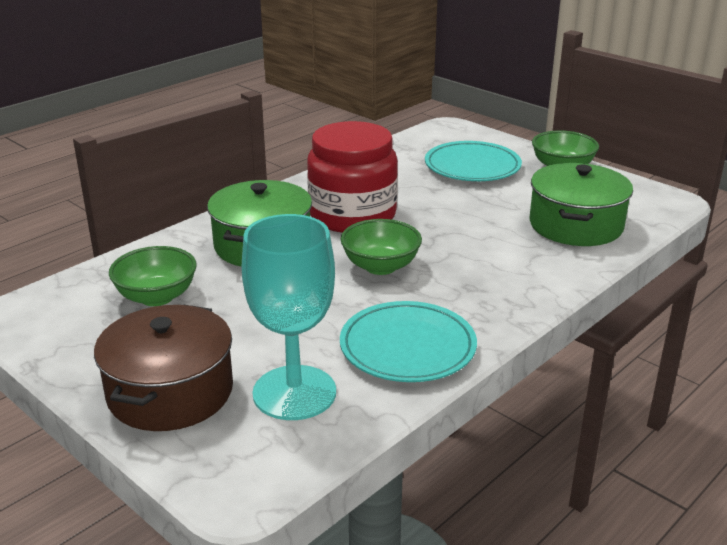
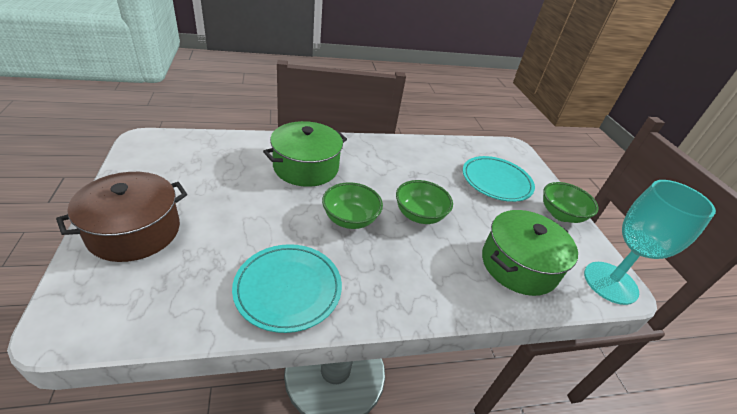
camera: 30 degrees right, 10 degrees up
green bowl [109,246,197,306] -> green bowl moved to [396,180,453,224]
turquoise goblet [242,214,336,420] -> turquoise goblet moved to [584,180,716,305]
red jar [307,121,398,233] -> none

